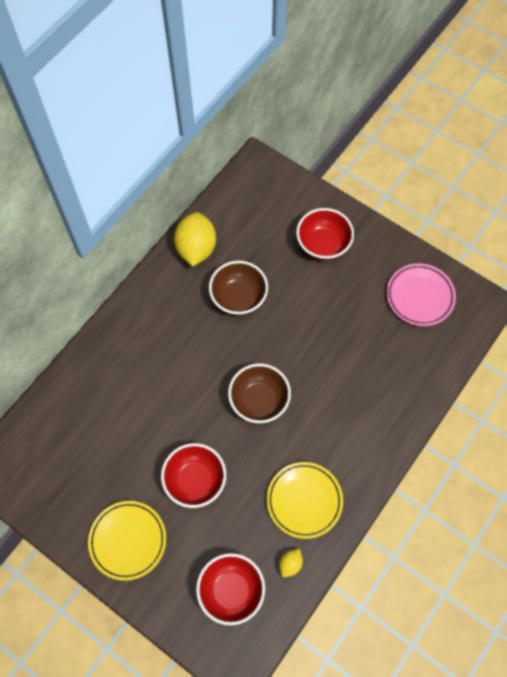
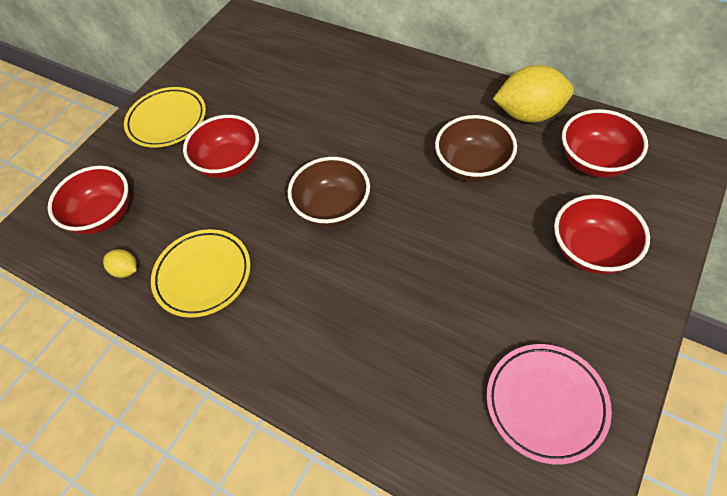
camera: 90 degrees right, 10 degrees down
none -> red bowl [562,109,648,178]

